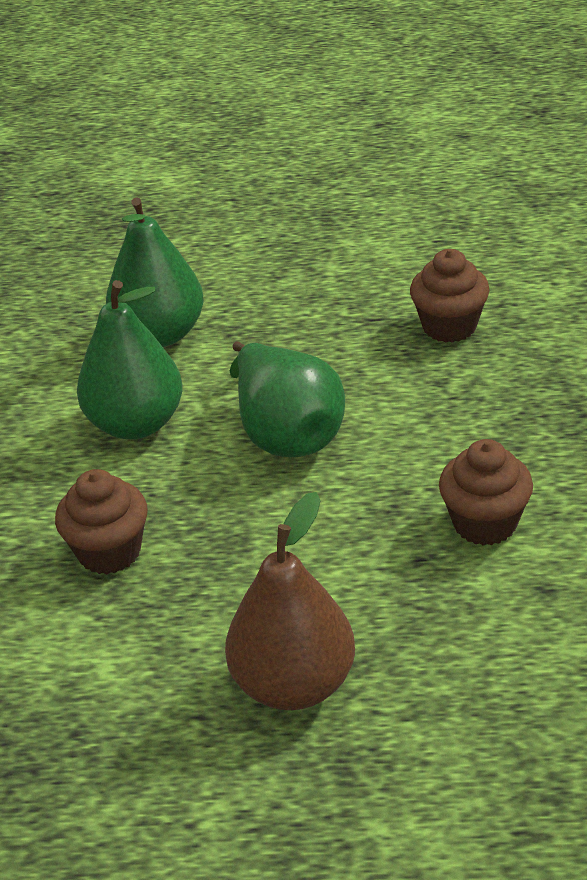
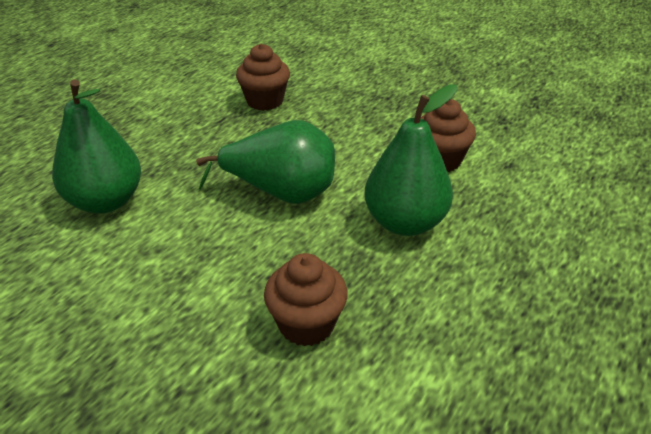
camera: 60 degrees left, 0 degrees up
green pear [77,280,182,439] -> green pear moved to [364,85,457,236]
brown pear [225,492,355,710] -> none

